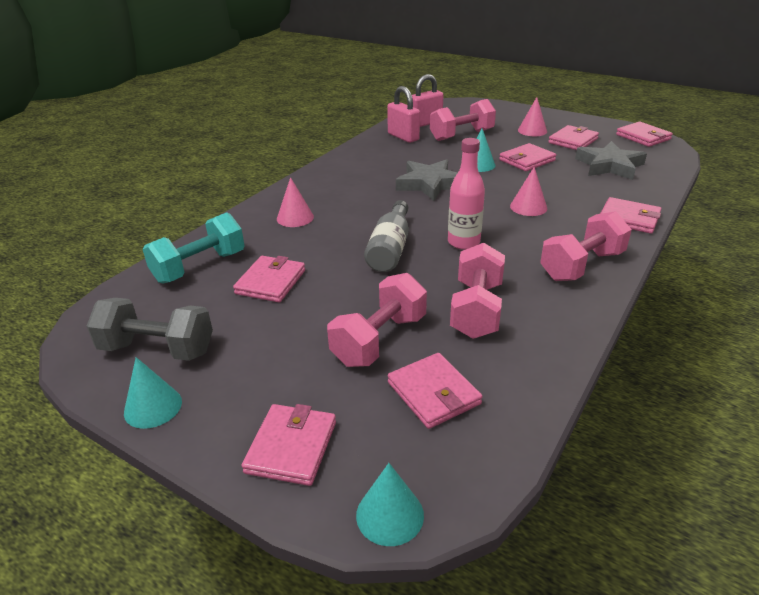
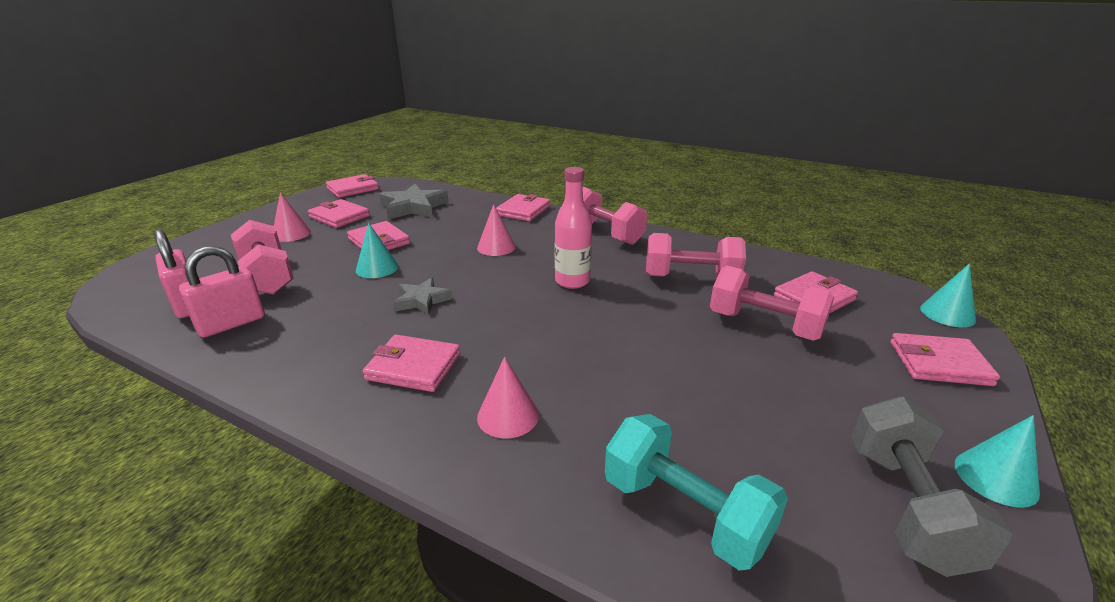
camera: 95 degrees left, 5 degrees down
pink wallet [233,256,305,302] -> pink wallet moved to [363,335,460,392]
grey bottle [364,200,409,272] -> none
grey star [396,159,457,201] -> grey star [393,278,453,315], size x0.61

